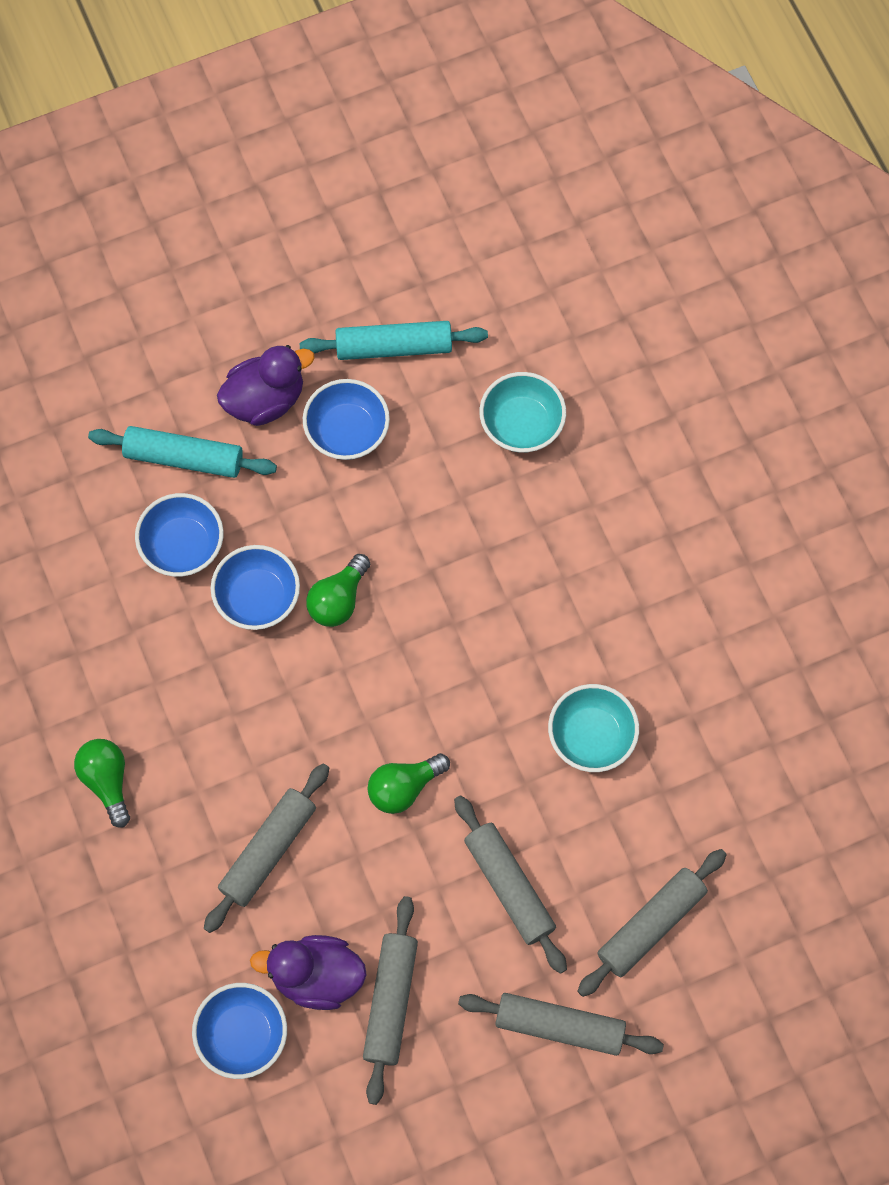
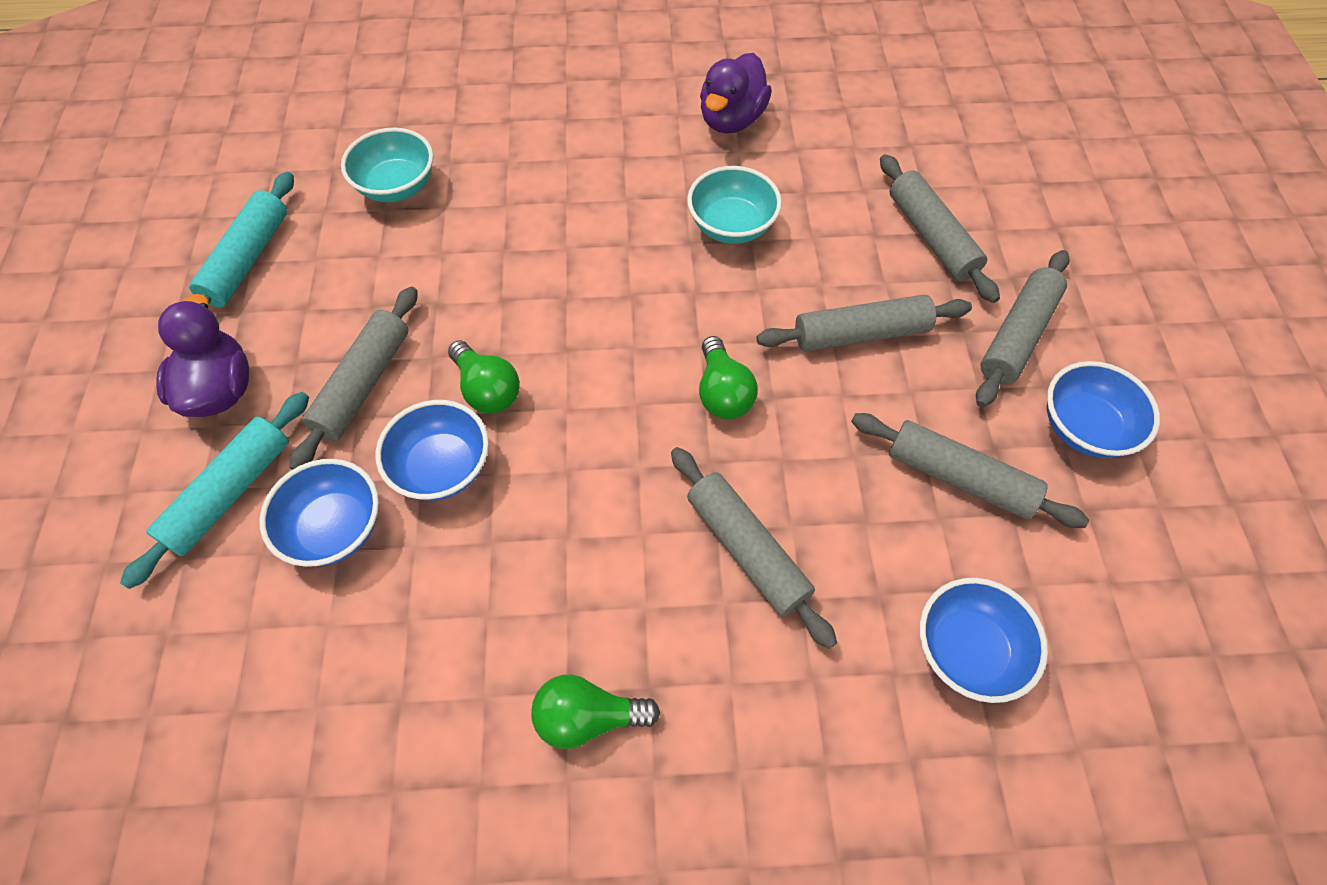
camera: 70 degrees left, 10 degrees down
purple duck [250,935,367,1010] -> purple duck moved to [700,53,772,134]
blue bowl [303,379,390,460] -> blue bowl moved to [1047,361,1160,458]
none -> grey rolling pin [289,286,418,470]

